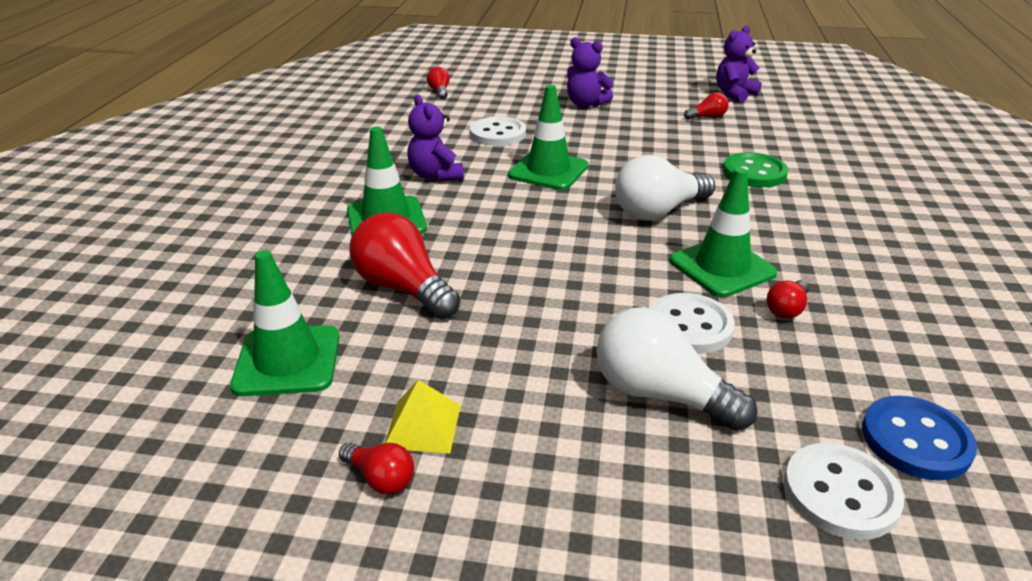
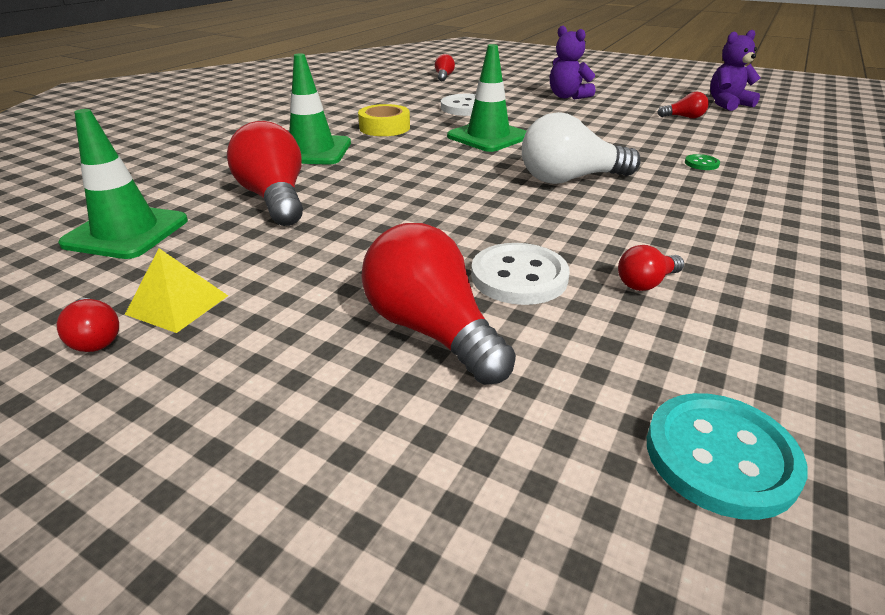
camera: 20 degrees right, 0 degrees up
purple teddy bear [407,95,464,182] -> yellow tape [358,104,410,136]
white light bulb [596,307,758,431] -> red light bulb [361,223,516,385]
green traffic cone [670,168,777,297] -> none
green button [723,152,788,187] -> green button [685,154,720,170], size x0.48
white button [784,443,904,540] -> none
blue button [862,396,977,480] -> turquoise button [647,393,808,520]

